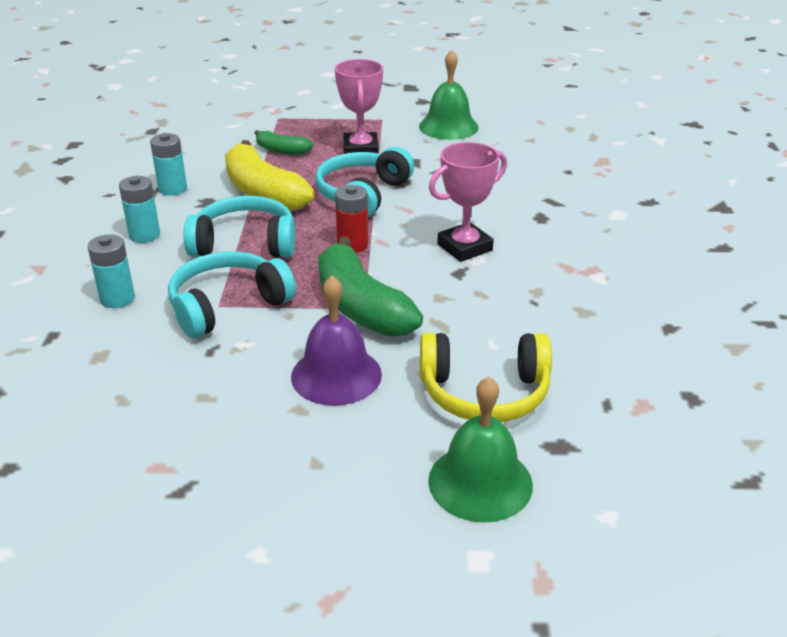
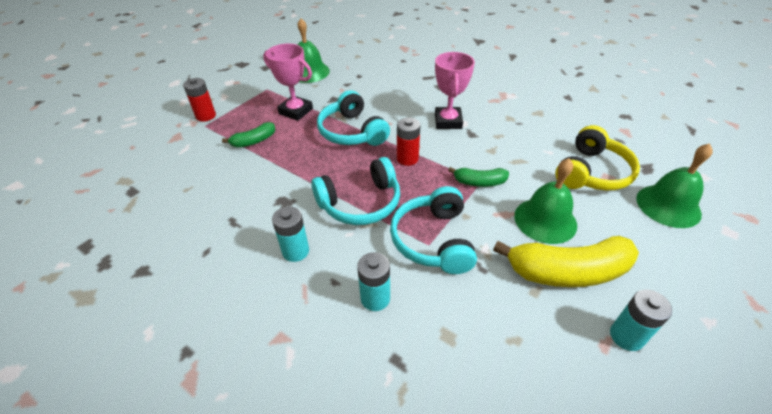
camera: 55 degrees left, 10 degrees up
turquoise battery [150,133,187,196] -> turquoise battery moved to [610,290,672,351]
turquoise headphones [183,196,295,258] -> turquoise headphones turned 150 degrees counterclockwise [311,157,400,225]
yellow banana [225,140,315,211] -> yellow banana moved to [493,236,639,287]
purple bell [291,275,382,406] -> green bell [514,158,577,244]
green banana [318,236,423,337] -> green banana [448,167,509,187], size x0.52
none -> red battery [183,78,216,122]

